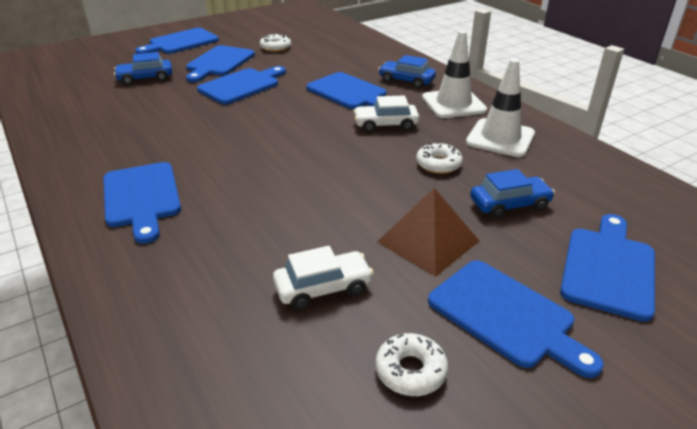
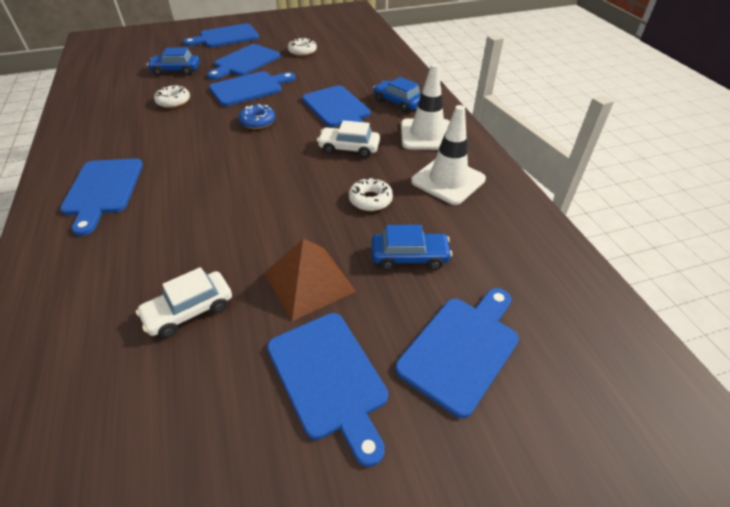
camera: 15 degrees right, 10 degrees up
white car [273,246,374,310] -> white car turned 150 degrees clockwise [136,267,232,338]
white donut [376,333,448,396] -> white donut moved to [154,85,190,108]
none -> blue donut [238,104,275,129]

